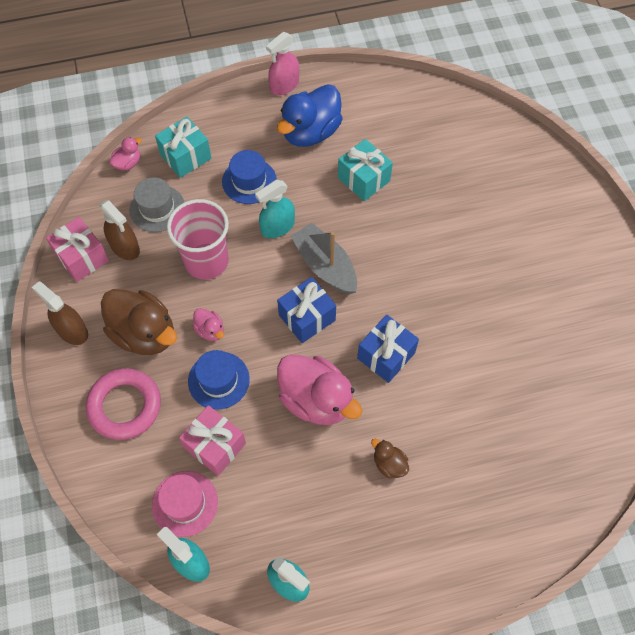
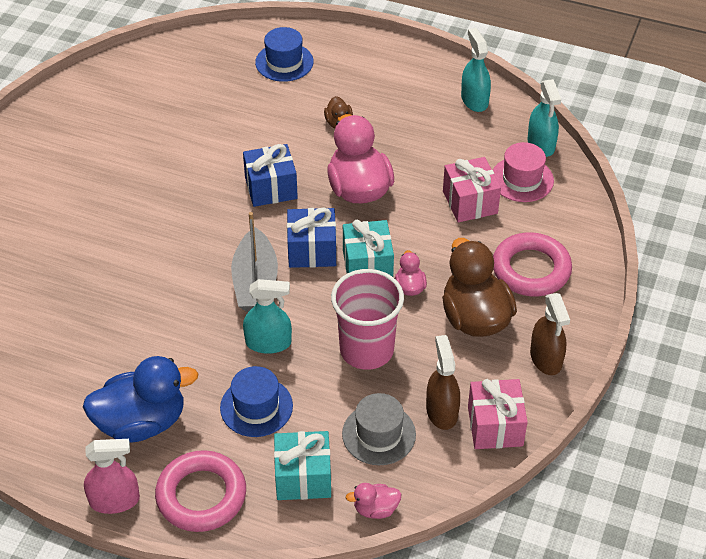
camera: 145 degrees left, 15 degrees down
blue hat [188,350,250,410] -> blue hat moved to [255,27,314,82]
turquoise gift [338,139,393,201] -> turquoise gift moved to [343,220,394,277]
none -> pink ring [155,450,246,532]

